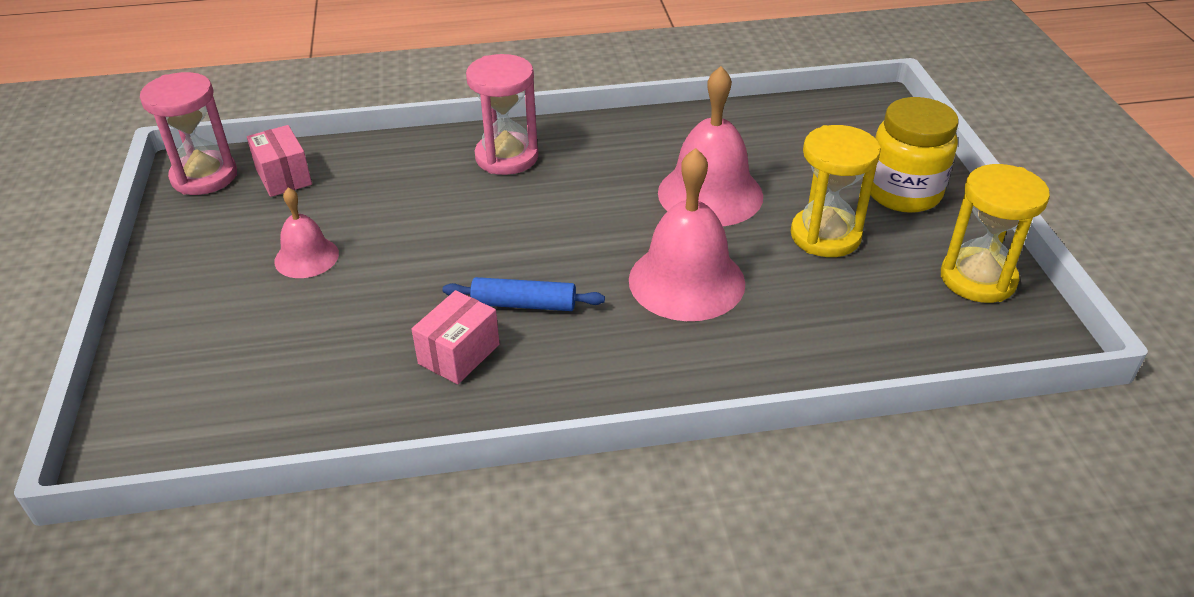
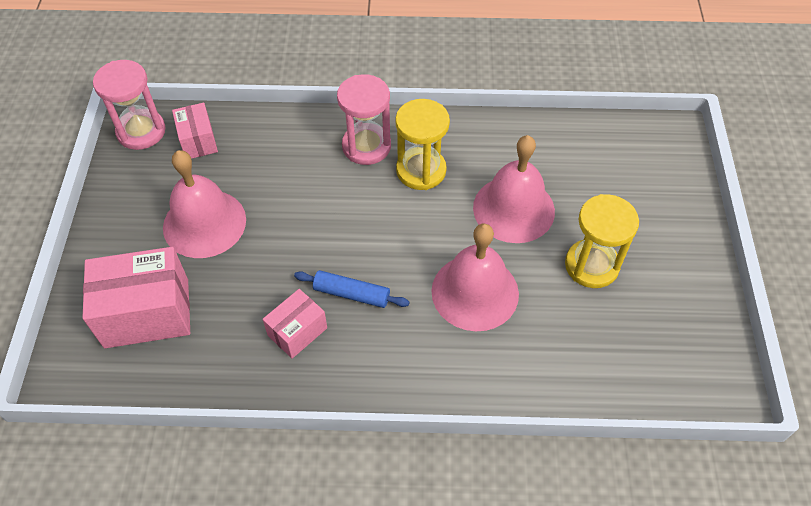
camera: 10 degrees right, 15 degrees up
pink bell [274,187,339,278] -> pink bell [163,150,246,258], size x1.78
yellow jar [870,97,959,213] -> none
yellow hourglass [941,164,1050,303] -> yellow hourglass moved to [395,99,450,190]
none -> pink box [83,247,190,348]

